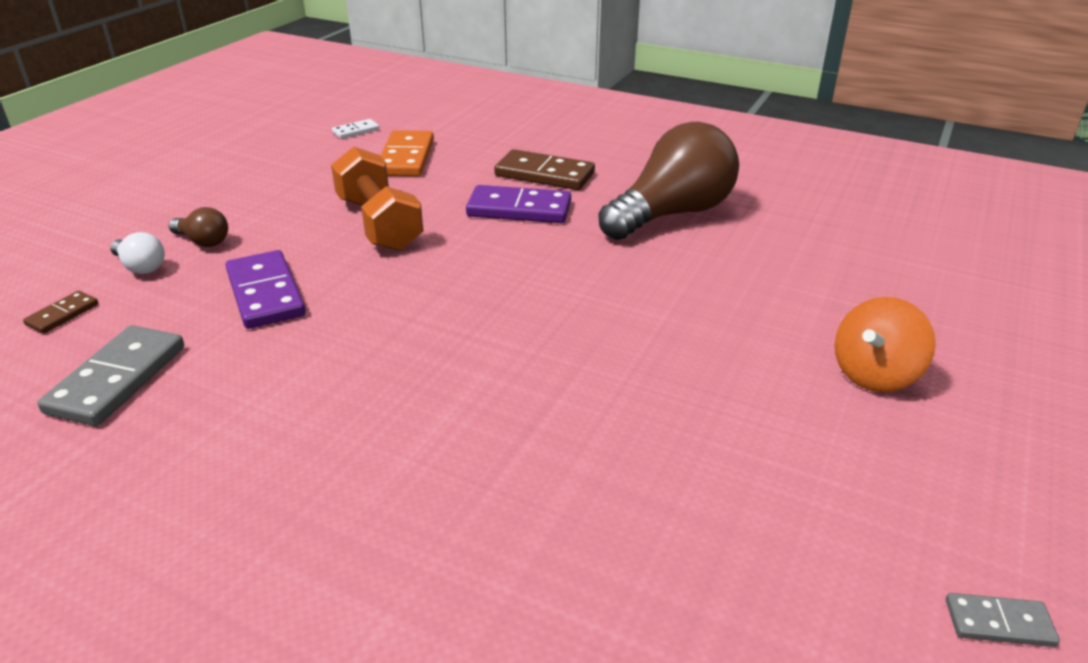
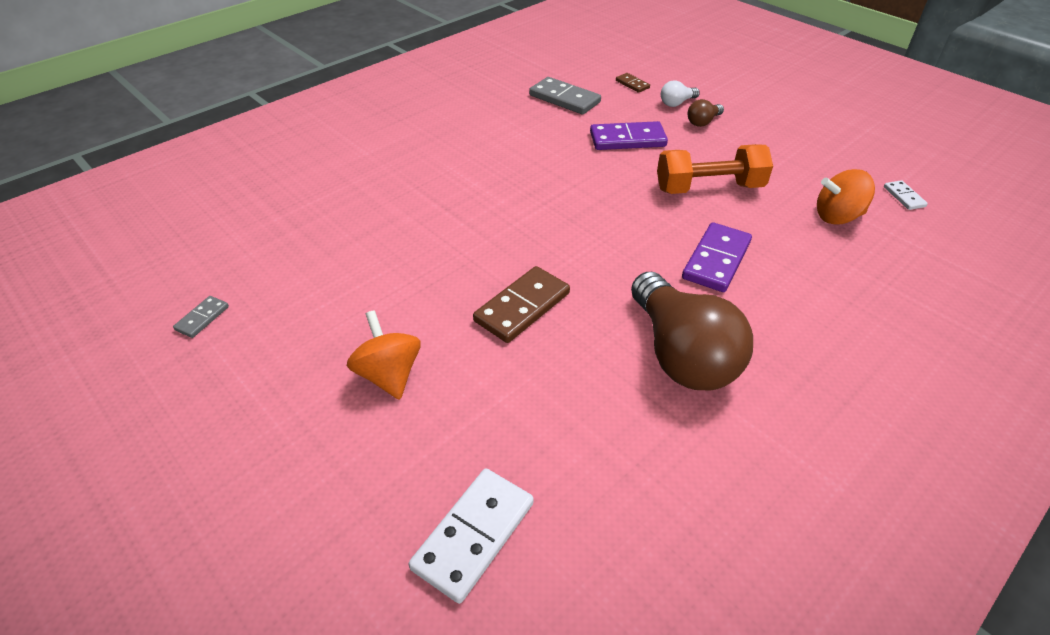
camera: 110 degrees right, 10 degrees up
orange domino [380,130,434,176] -> orange spinning top [817,169,875,225]
brown domino [494,149,595,190] -> brown domino moved to [473,266,570,343]
none -> white domino [409,468,534,604]

